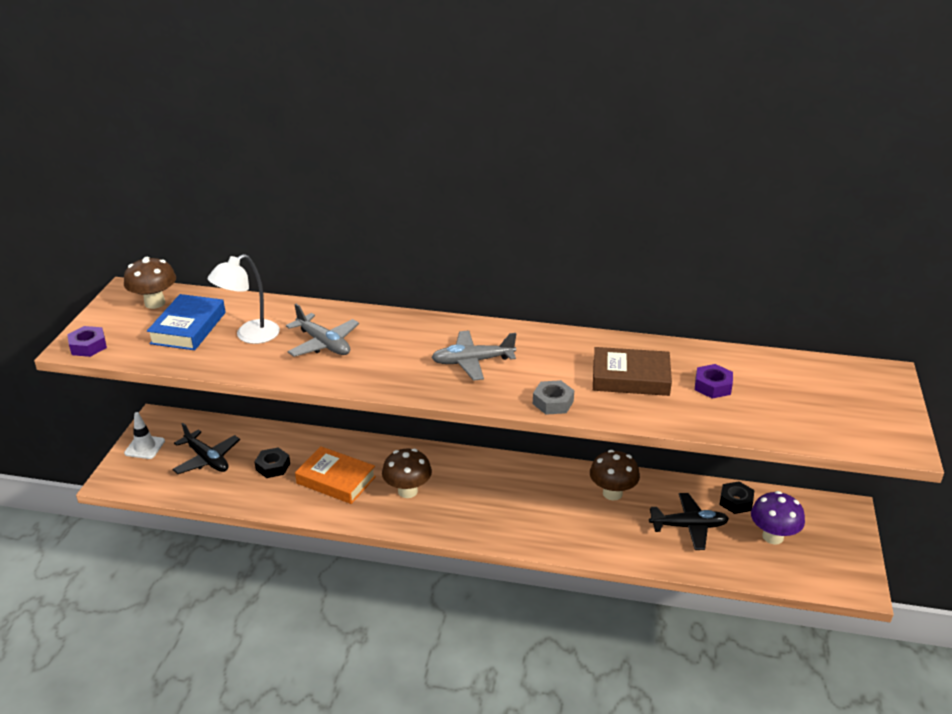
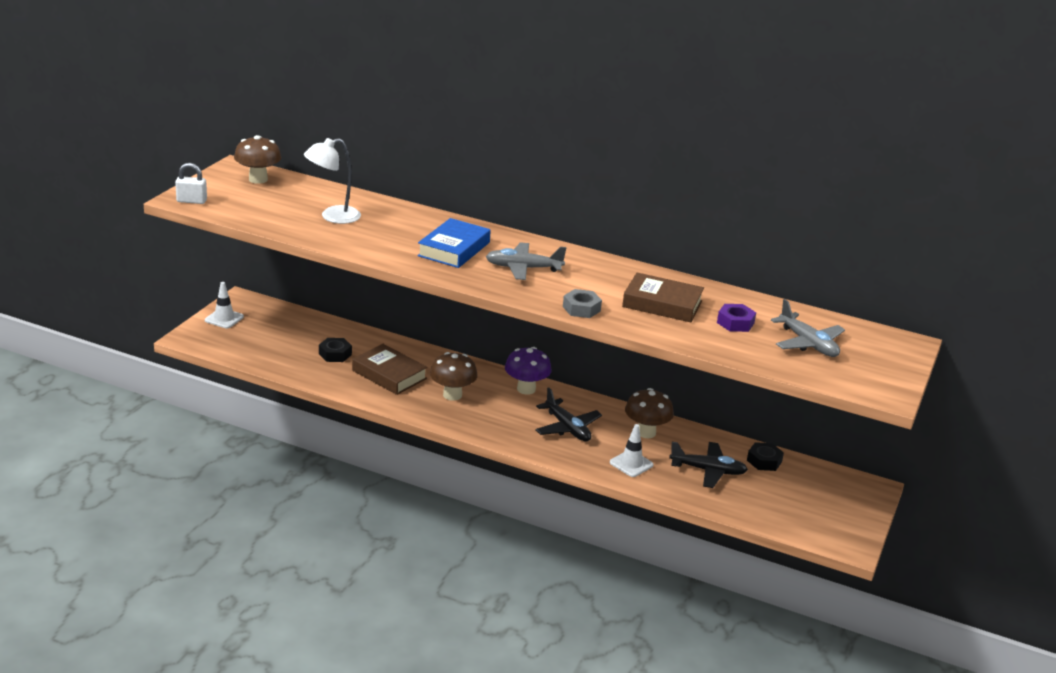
camera: 10 degrees right, 5 degrees down
purple nut [67,326,107,357] -> white padlock [175,163,207,204]
blue book [147,294,225,350] -> blue book moved to [417,218,491,268]
black plane [172,423,240,474] -> black plane moved to [535,387,602,442]
grey plane [286,304,359,357] -> grey plane moved to [771,299,845,357]
orange book [295,447,376,504] -> brown book [352,344,428,395]
purple mushroom [751,491,805,544] -> purple mushroom moved to [505,347,552,395]
none -> white traffic cone [610,424,654,477]

